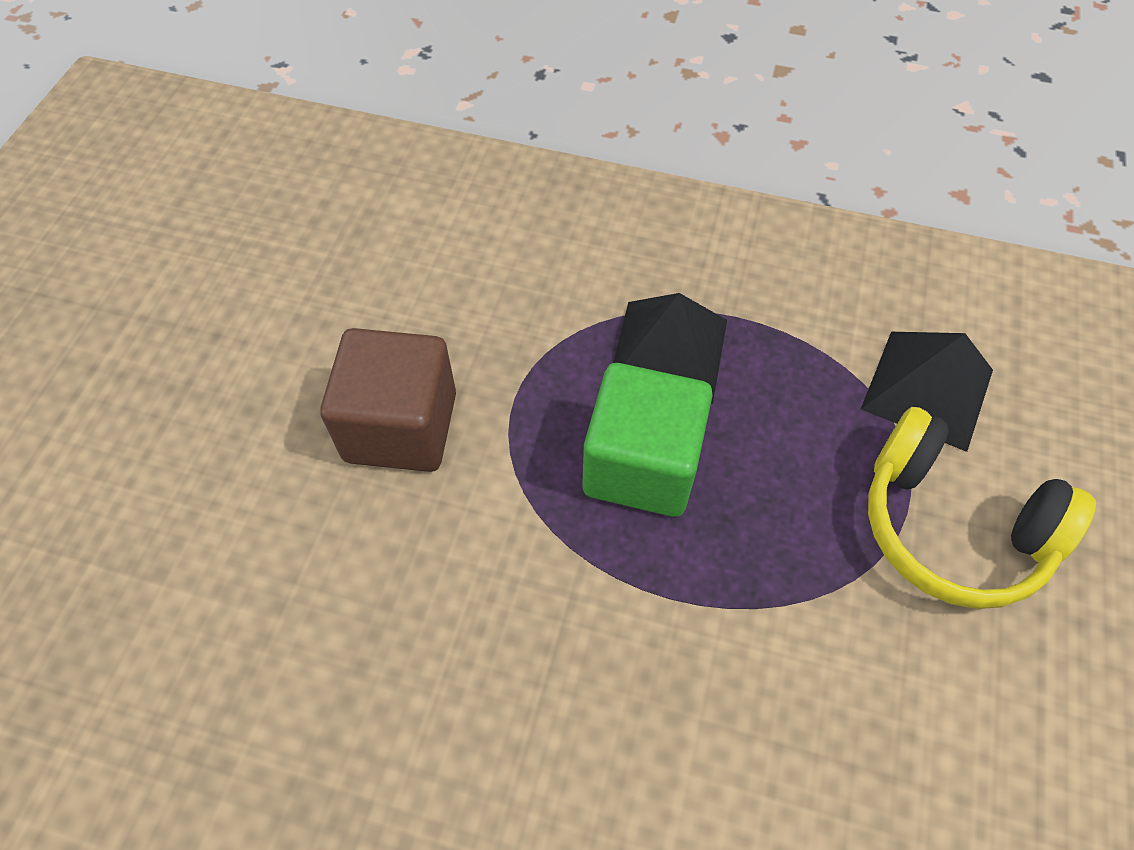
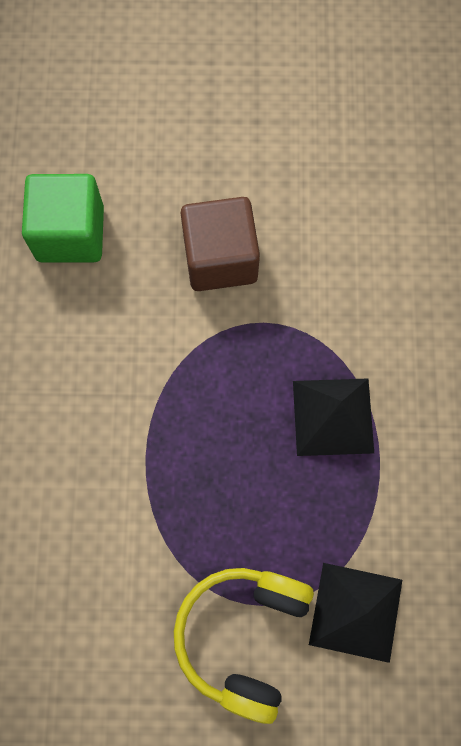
camera: 75 degrees right, 15 degrees up
green cube [582,363,713,517] -> green cube moved to [22,174,104,263]

